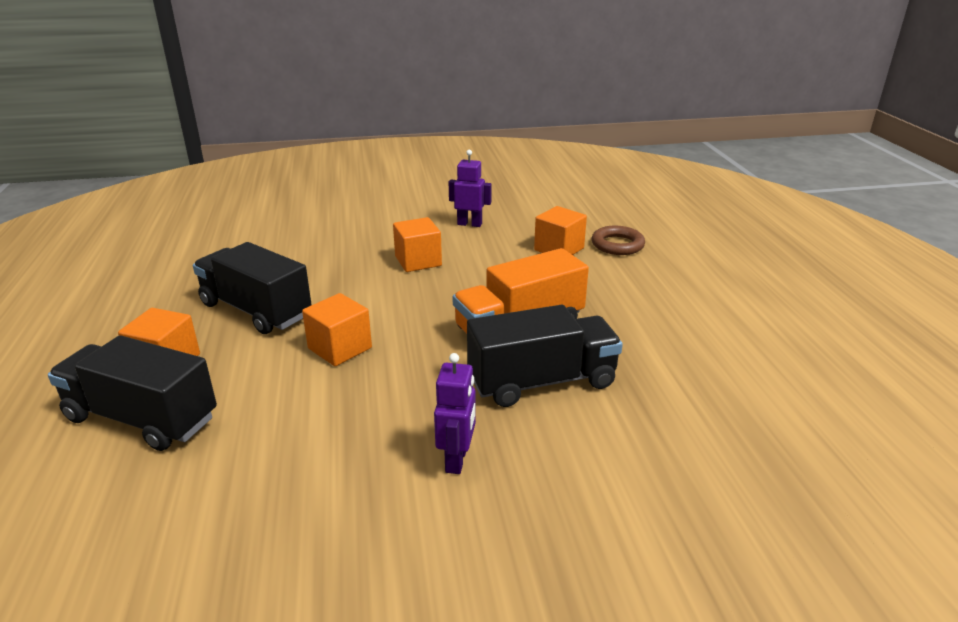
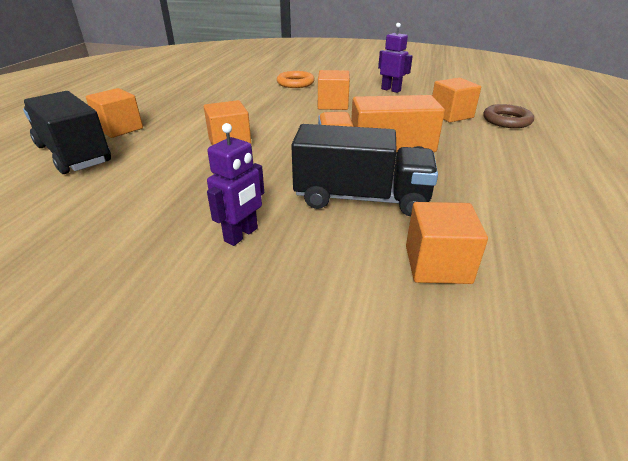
camera: 25 degrees right, 5 degrees up
black truck [193,242,312,334] -> none
none -> orange ring [277,71,315,88]
none -> orange cube [406,202,488,284]

